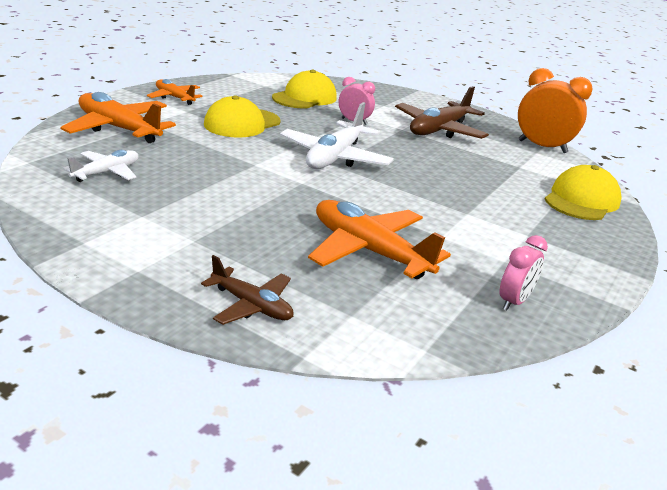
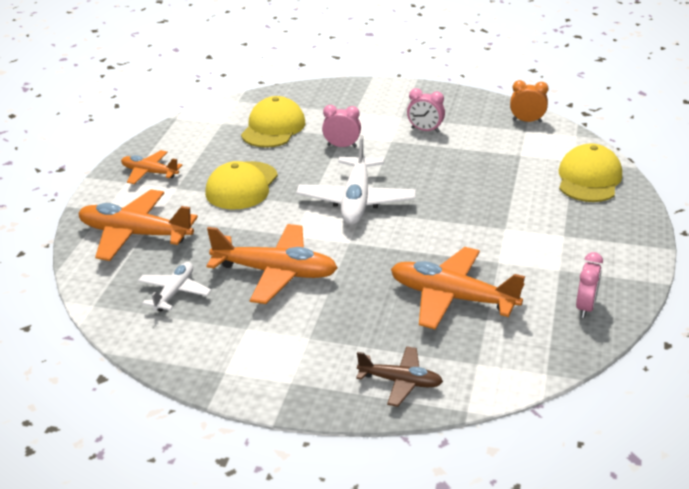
camera: 15 degrees left, 5 degrees up
brown plane [395,86,489,139] -> pink clock [407,88,445,133]
orange clock [518,68,592,153] -> orange clock [510,80,548,122], size x0.58
none -> orange plane [206,224,338,304]

